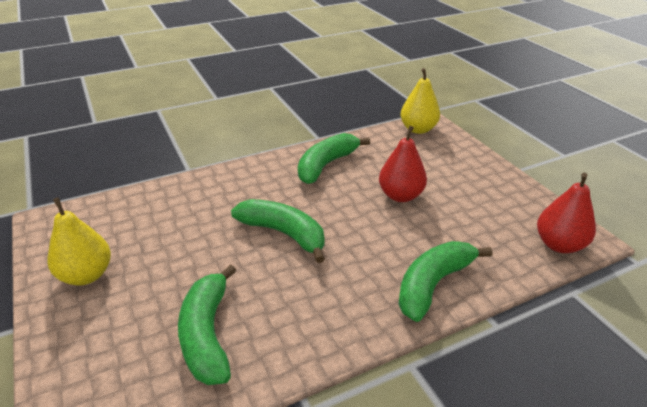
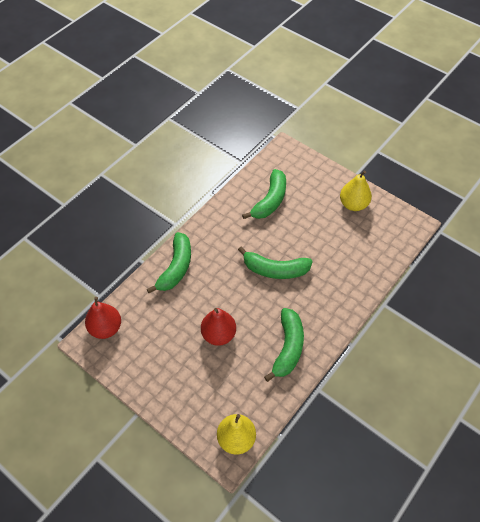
camera: 155 degrees right, 20 degrees up
green banana [178,264,236,385] -> green banana turned 60 degrees clockwise [242,169,286,219]

